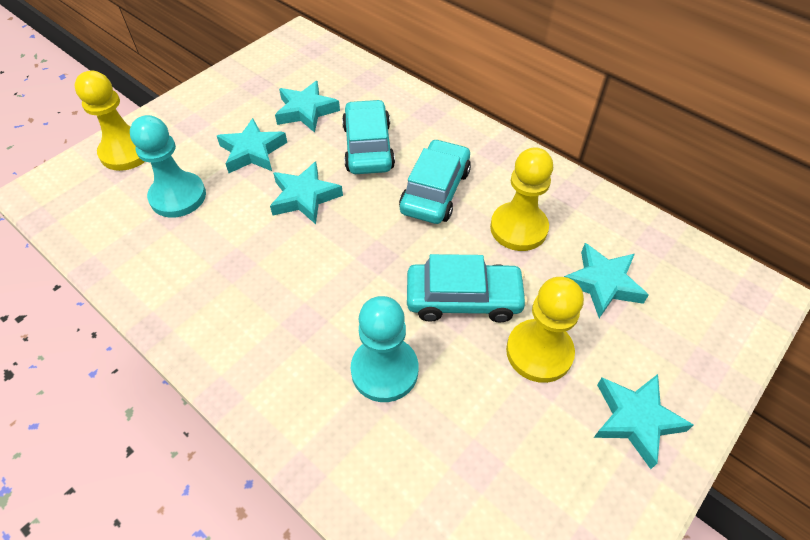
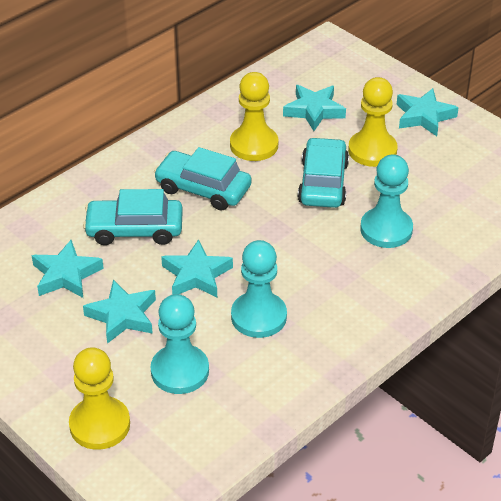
camera: 85 degrees left, 10 degrees down
none -> turquoise pawn [231,240,287,338]

